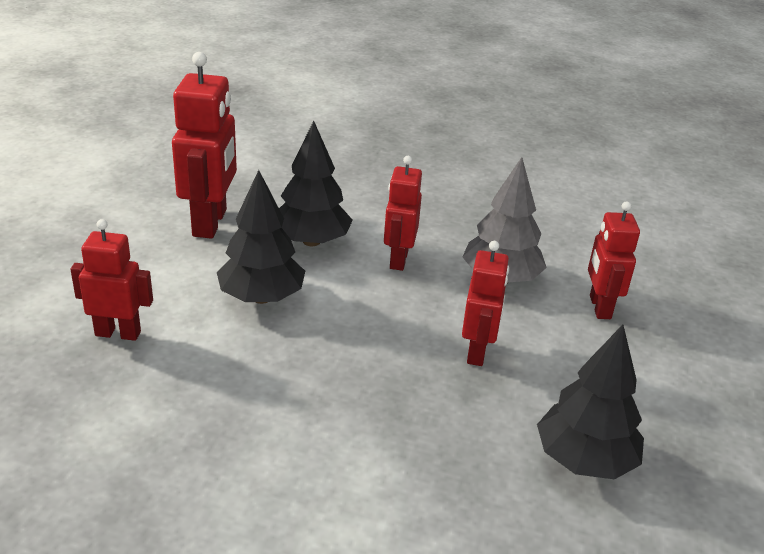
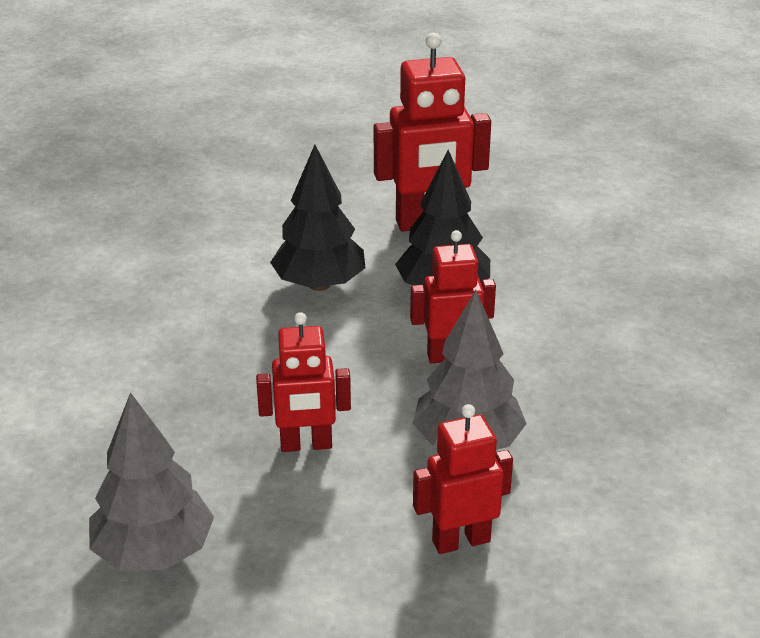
camera: 75 degrees right, 0 degrees up
red robot [70,219,153,341] -> none
black tree [537,324,644,480] -> grey tree [89,392,214,570]

